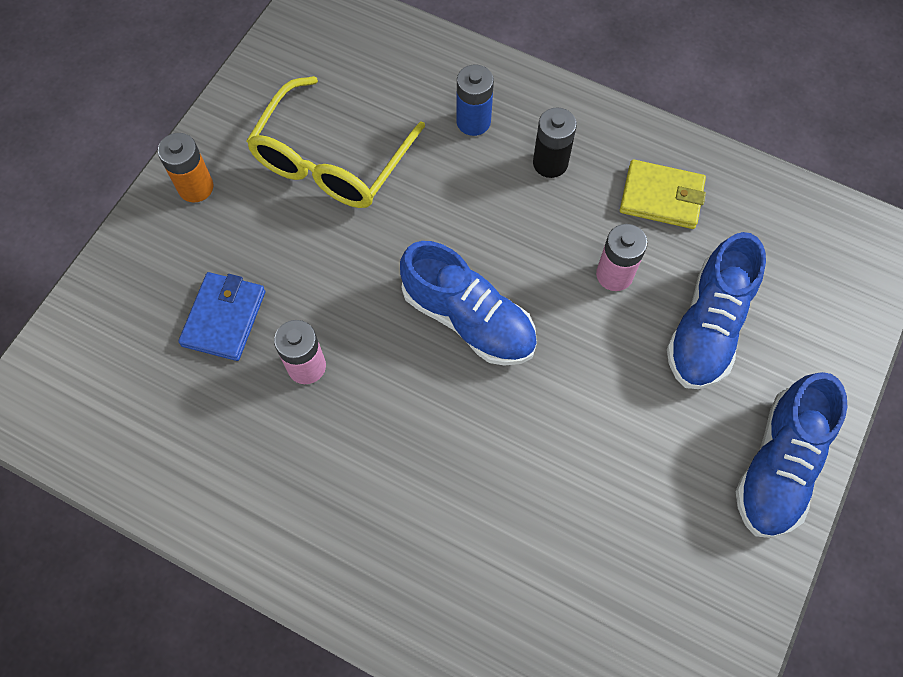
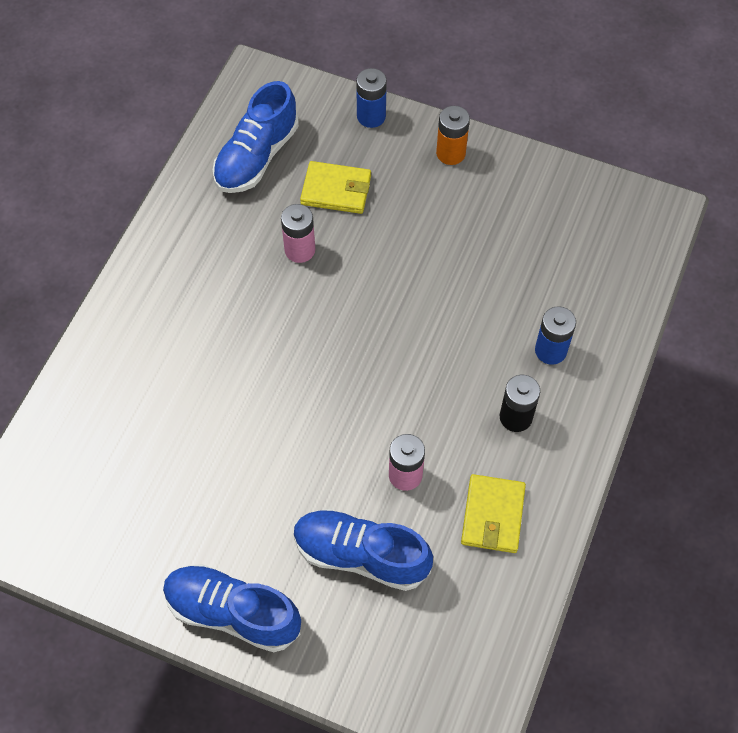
camera: 85 degrees right, 5 degrees down
blue wallet [178,272,265,361] -> yellow wallet [300,161,371,214]
yellow glasses [246,76,425,208] -> none
blue shoe [400,241,537,366] -> blue shoe moved to [213,81,299,193]
none -> blue battery [356,68,387,128]

